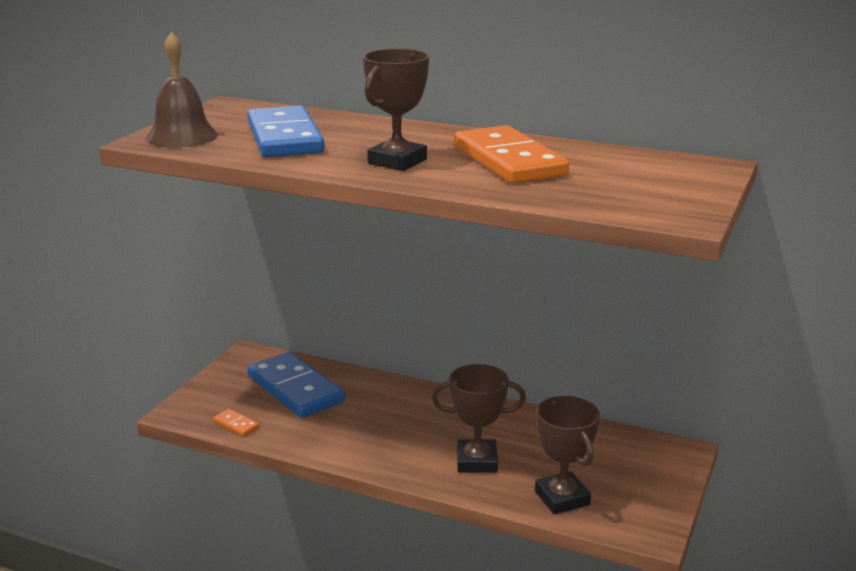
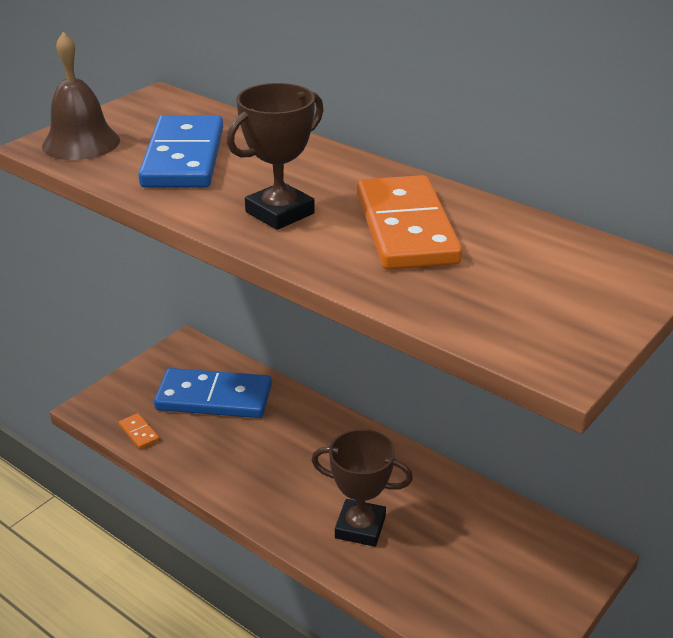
camera: 15 degrees right, 10 degrees up
blue domino [247,352,345,418] -> blue domino turned 60 degrees counterclockwise [154,368,272,418]
brown trophy [535,396,600,514] -> none

